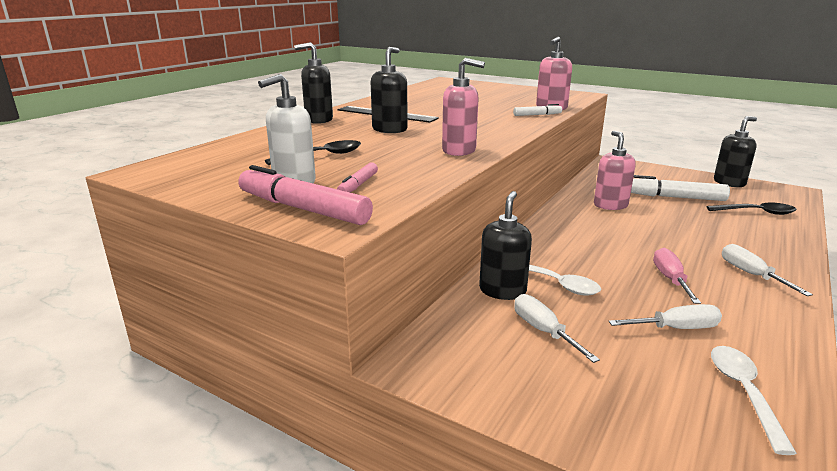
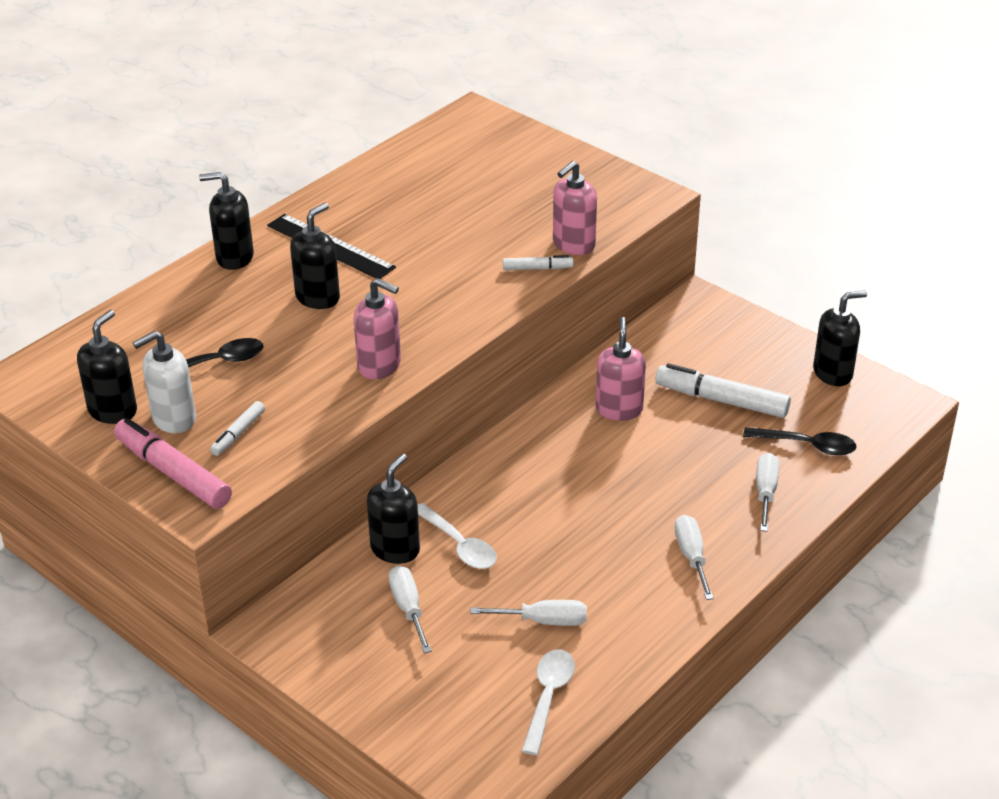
camera: 10 degrees right, 15 degrees up
pink marker [337,162,378,193] -> white marker [210,401,265,456]
pink screwdriver [653,248,701,304] -> none
none -> black soap dispenser [77,310,137,424]
none -> white screwdriver [756,452,779,532]

